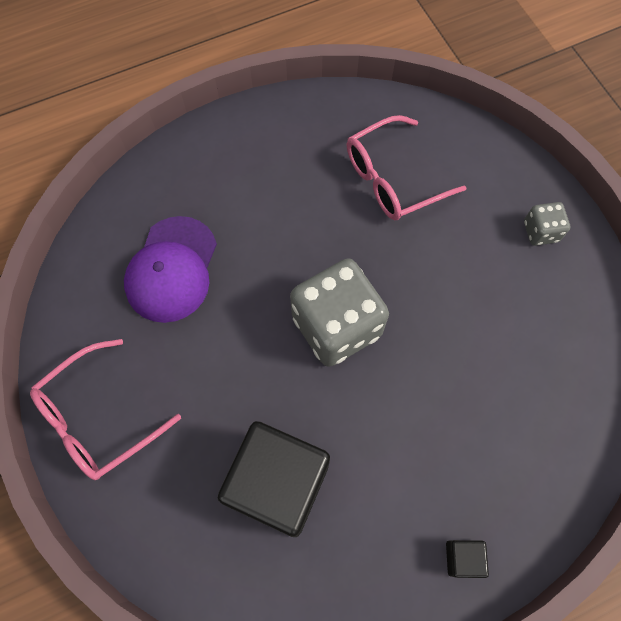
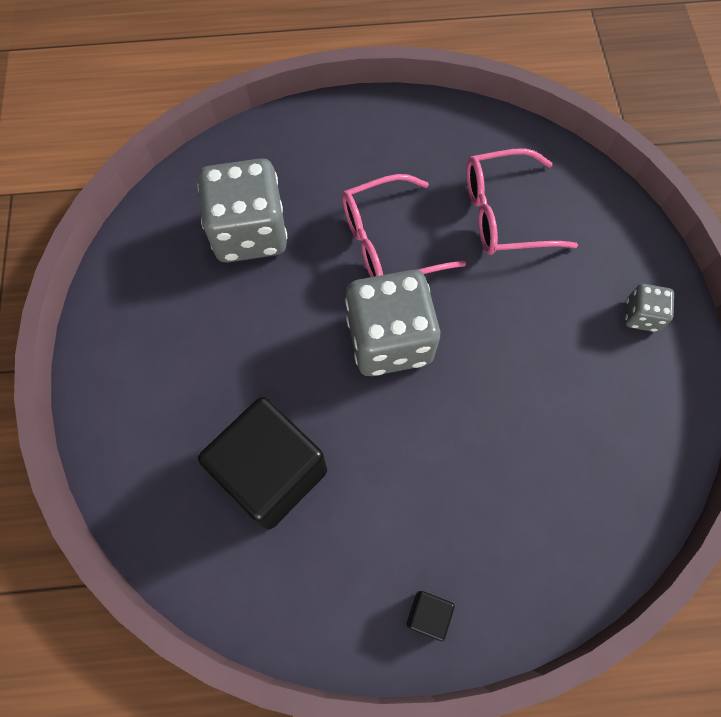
camera: 20 degrees right, 0 degrees up
pink glasses [30,339,181,480] -> pink glasses moved to [342,174,466,277]
purple cap [124,216,217,323] -> grey dice [197,158,287,263]

